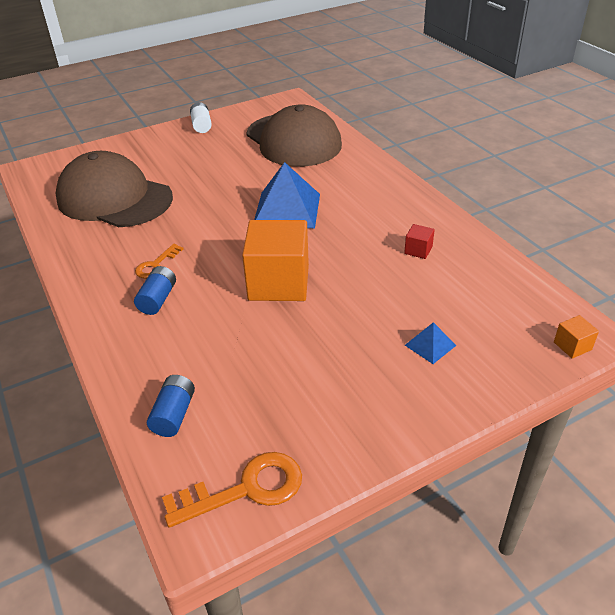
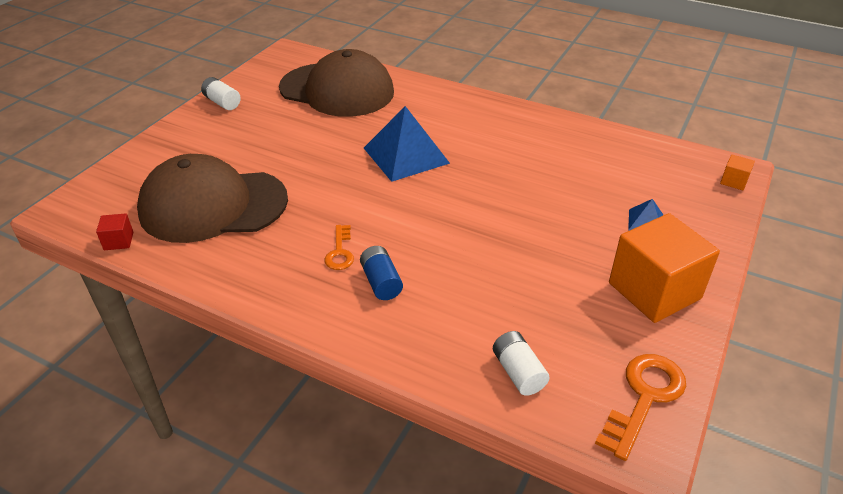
camera: 35 degrees left, 0 degrees up
blue battery [147,375,195,437] -> white battery [493,331,550,396]
orange cube [242,220,309,301] -> orange cube moved to [609,213,720,323]
red cube [404,224,435,259] -> red cube moved to [96,213,133,250]

